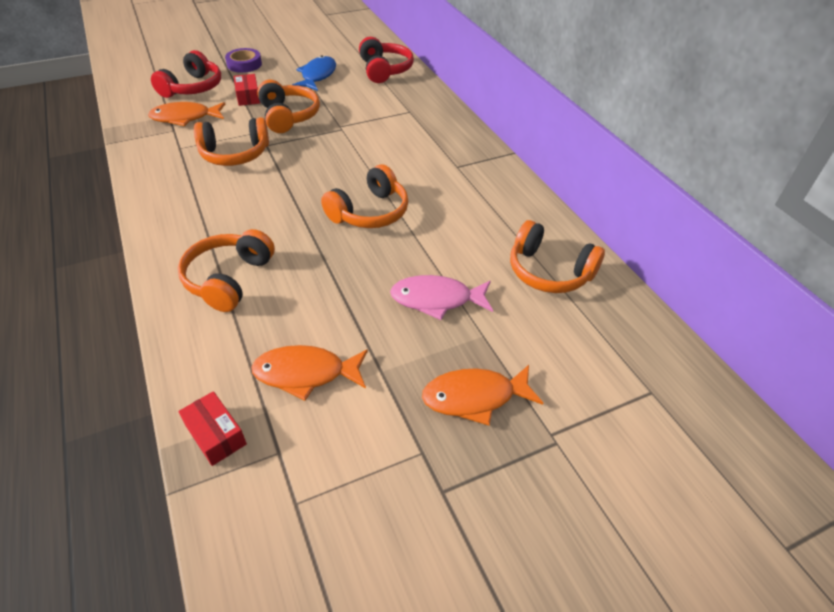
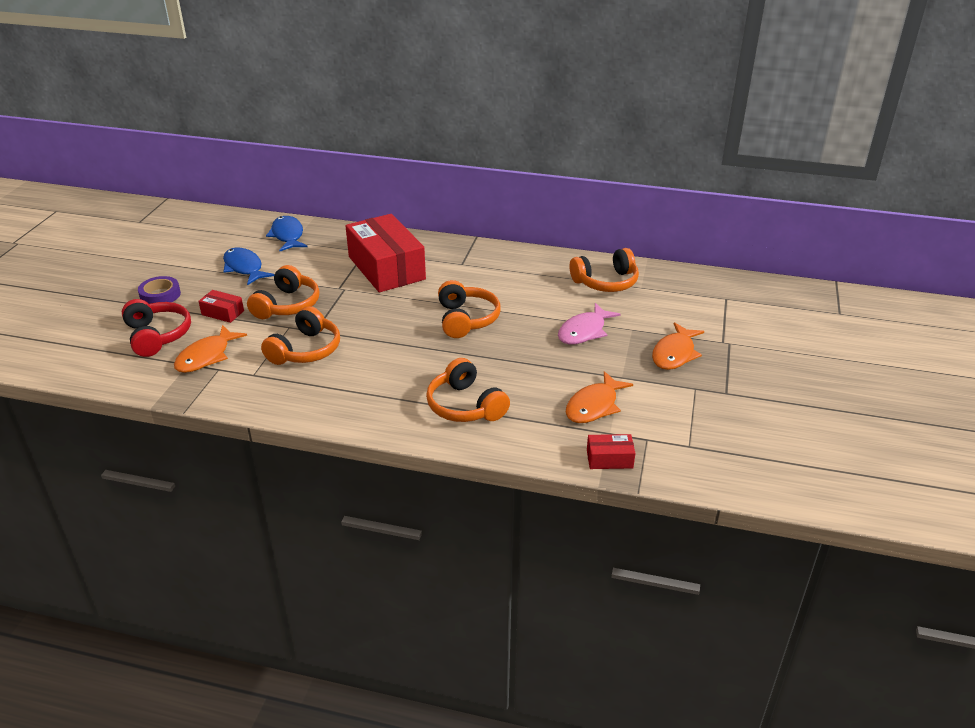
camera: 50 degrees left, 10 degrees down
orange headphones [257,80,320,133] -> orange headphones turned 90 degrees clockwise [247,265,320,319]
red headphones [359,37,414,83] -> blue fish [266,216,307,251]
none -> red box [346,214,426,293]

